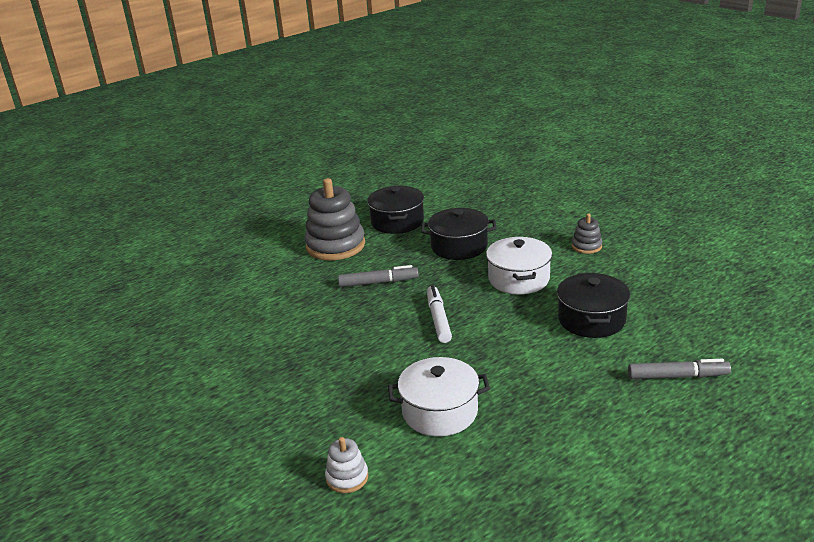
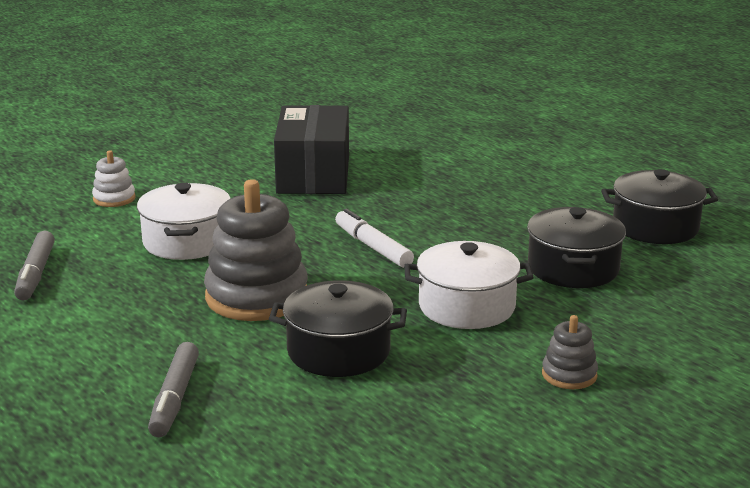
camera: 90 degrees right, 5 degrees down
grey stacking toy [304,178,365,260] -> grey stacking toy moved to [204,179,308,321]
grey marker [338,265,419,287] -> grey marker moved to [14,231,55,301]
white marker [427,285,452,343] -> white marker turned 120 degrees counterclockwise [335,209,414,268]
none -> black box [274,105,349,194]

